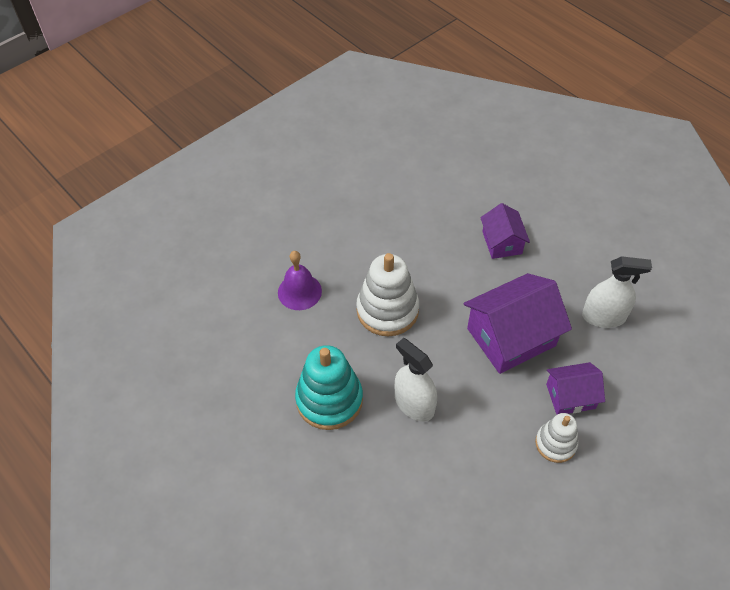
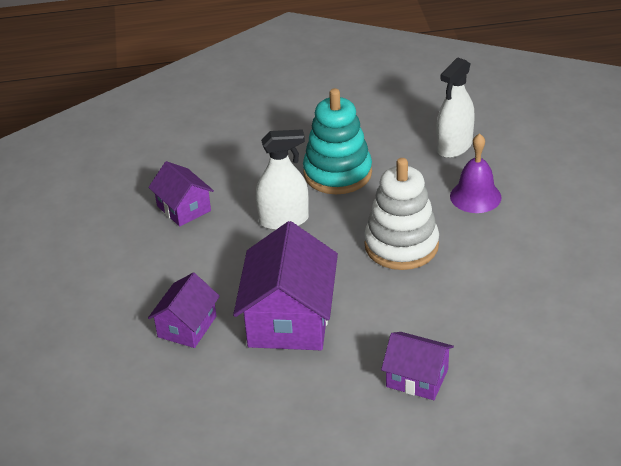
camera: 125 degrees right, 15 degrees down
white stacking toy [535,413,578,463] -> none
white spray bottle [582,256,652,328] -> white spray bottle moved to [436,58,475,158]
none -> purple house [148,161,214,226]

